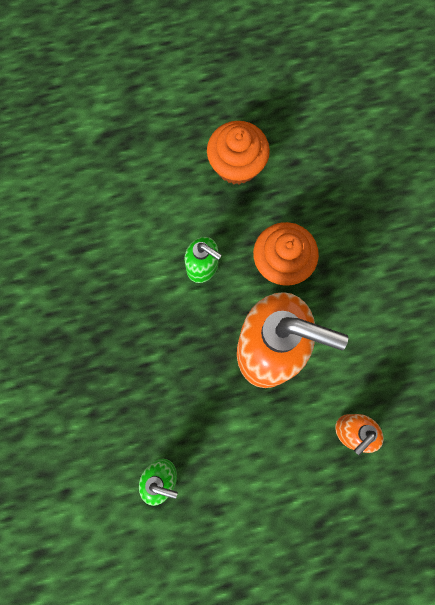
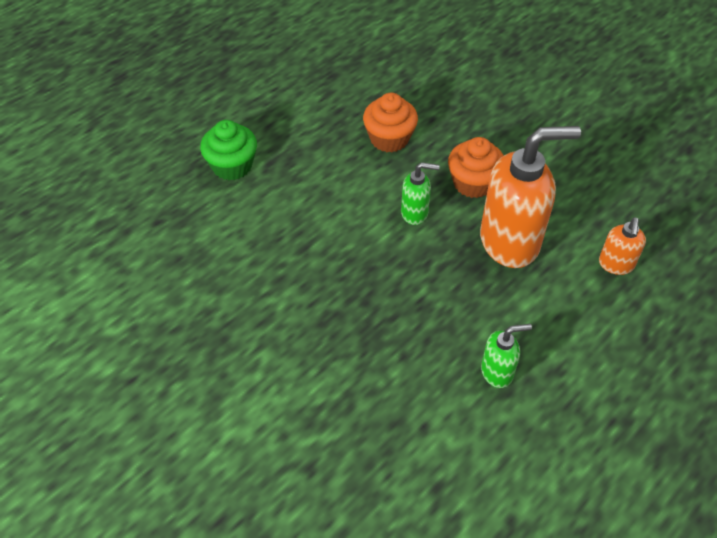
camera: 30 degrees left, 25 degrees down
none -> green cupcake [200,120,257,180]

